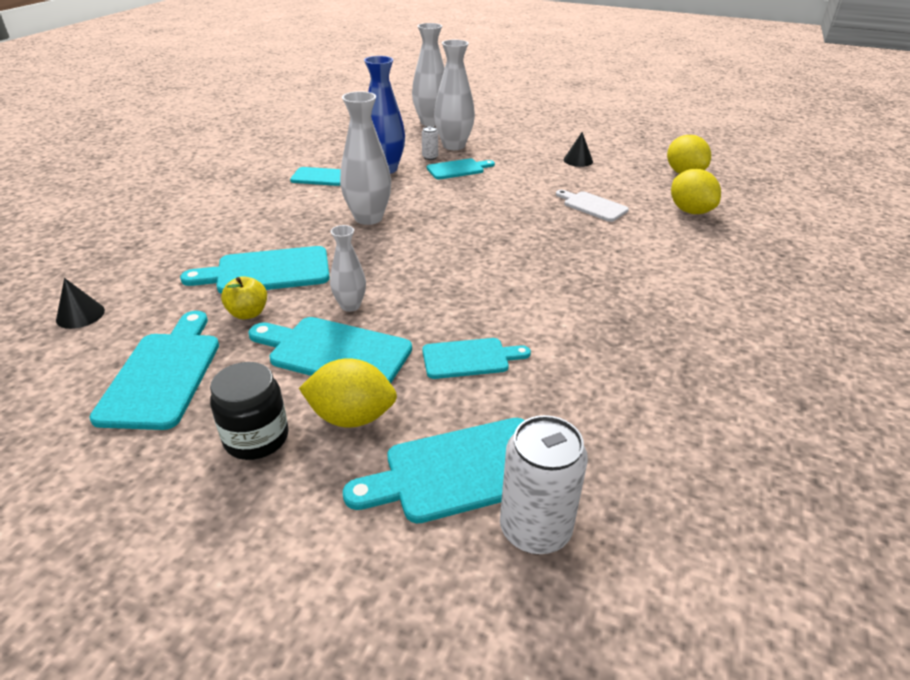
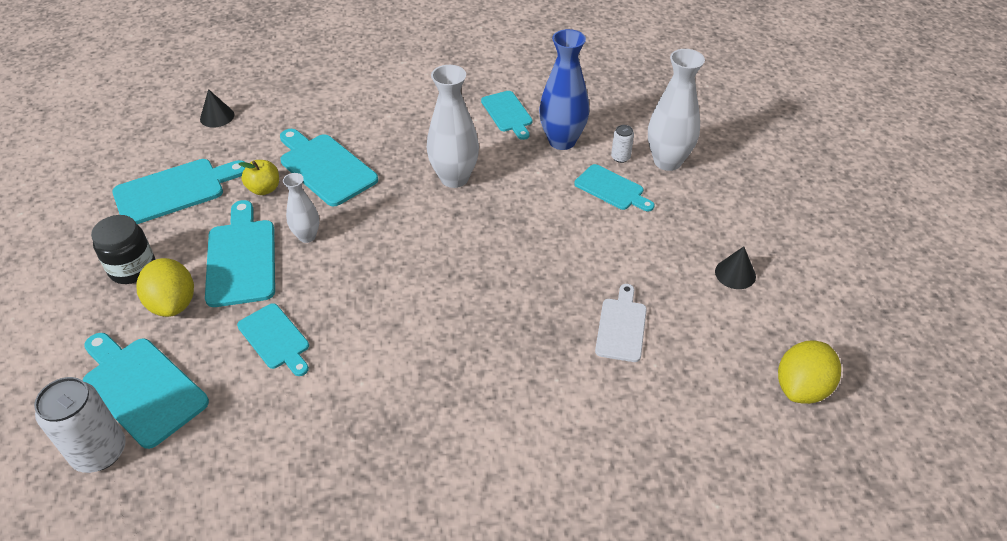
camera: 60 degrees right, 10 degrees up
white vase [412,23,445,126] -> none
yellow lemon [671,169,721,214] -> none

